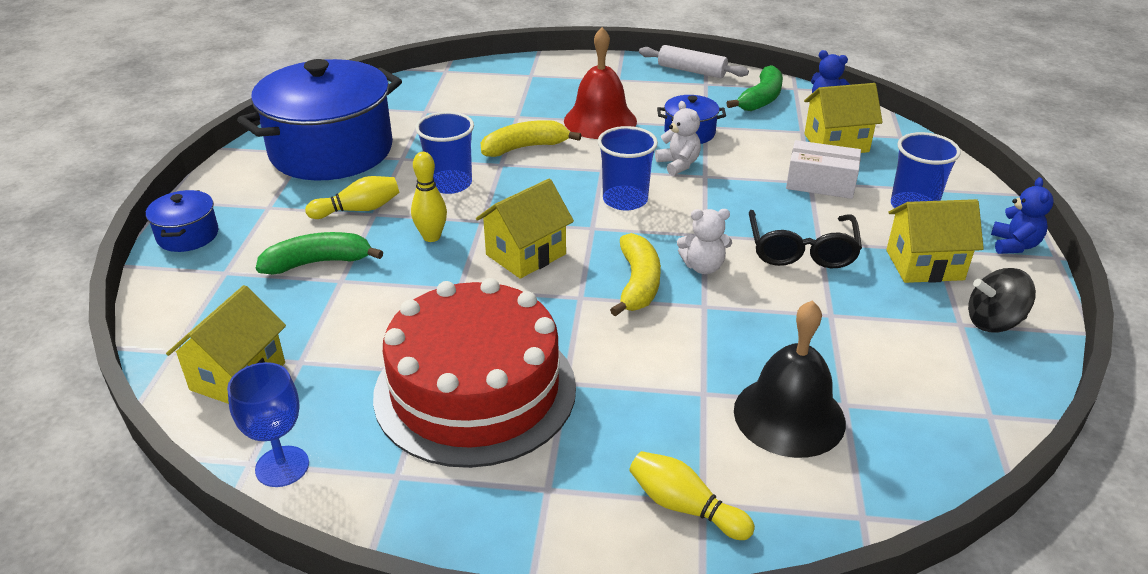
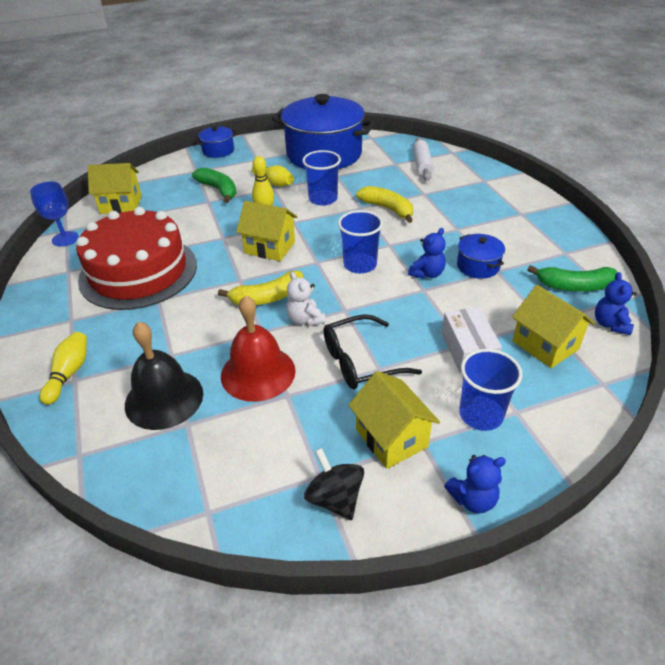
camera: 65 degrees right, 5 degrees up
red bell [564,27,637,139] -> red bell moved to [221,295,296,402]
white rolling pin [639,45,749,78] -> white rolling pin moved to [413,137,434,181]
white teddy bear [655,101,701,176] -> blue teddy bear [408,228,446,279]

